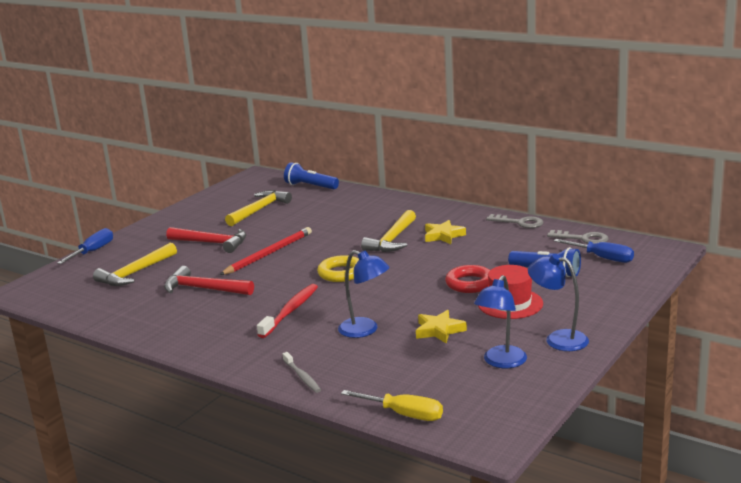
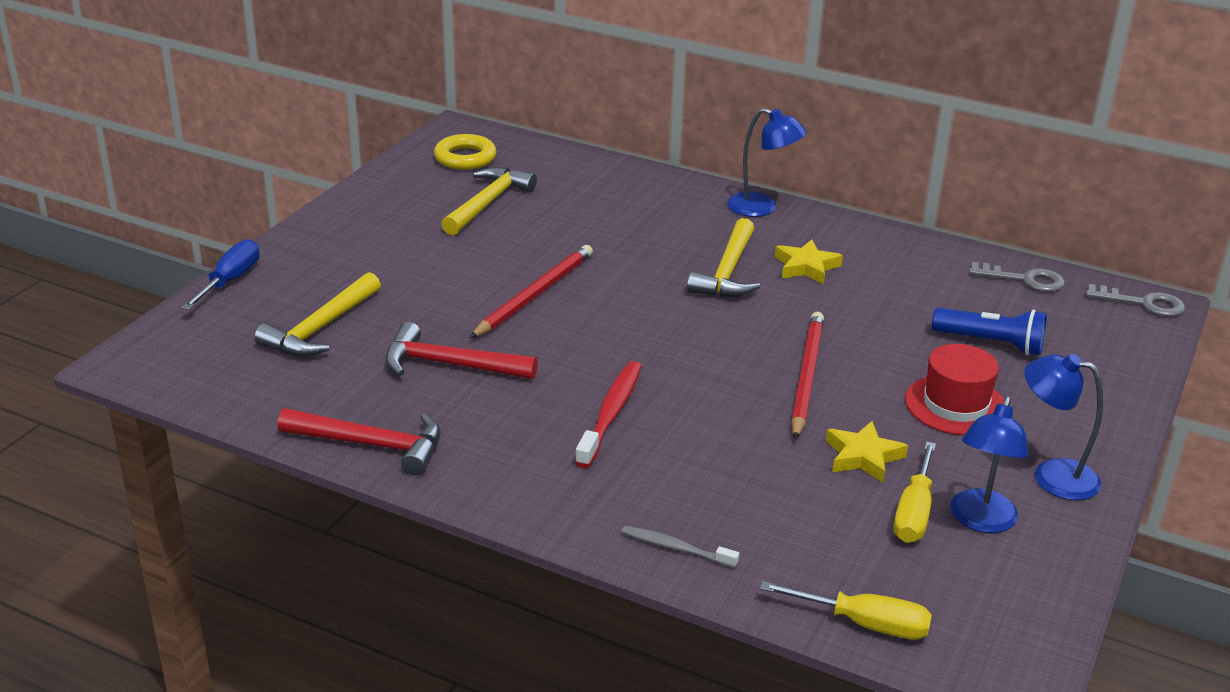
camera: 10 degrees left, 10 degrees up
red hammer [166,227,246,253] -> red hammer moved to [278,408,441,476]
grey toothbrush [283,352,321,393] -> grey toothbrush turned 150 degrees clockwise [621,526,739,568]
blue flashlight [284,162,339,189] -> none
yellow ring [317,255,359,282] -> yellow ring moved to [434,134,496,170]
blue lamp [338,250,390,338] -> blue lamp moved to [727,108,807,217]
red ring [445,265,490,293] -> none
grey key [486,214,543,228] -> grey key moved to [1086,284,1185,317]
blue screwdriver [554,239,634,263] -> none
none -> red pencil [791,312,824,440]
none -> yellow screwdriver [894,441,936,543]

